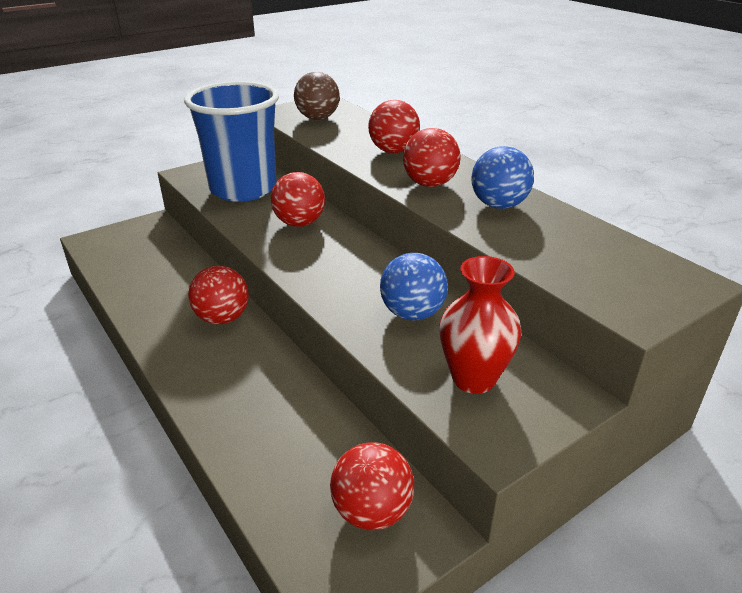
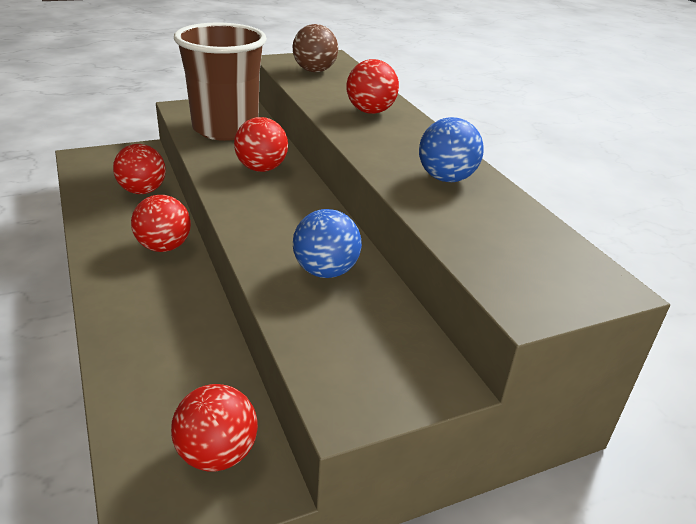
camera: 10 degrees right, 0 degrees up
blue cup [184,81,279,202] -> brown cup [174,23,267,141]
red ball [403,128,461,187] -> red ball moved to [113,144,166,194]
red vase [439,256,521,394] -> none

